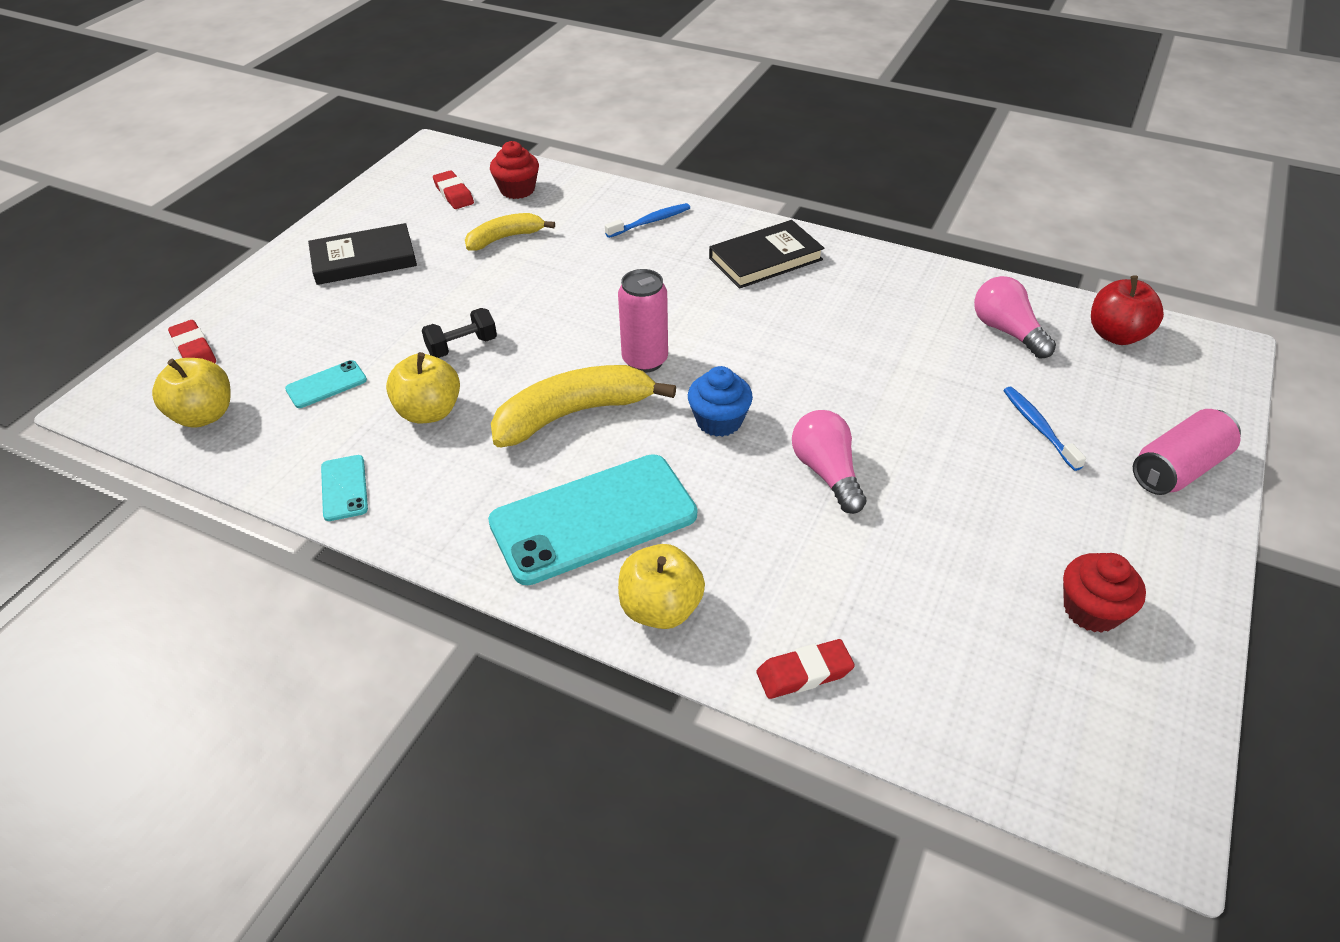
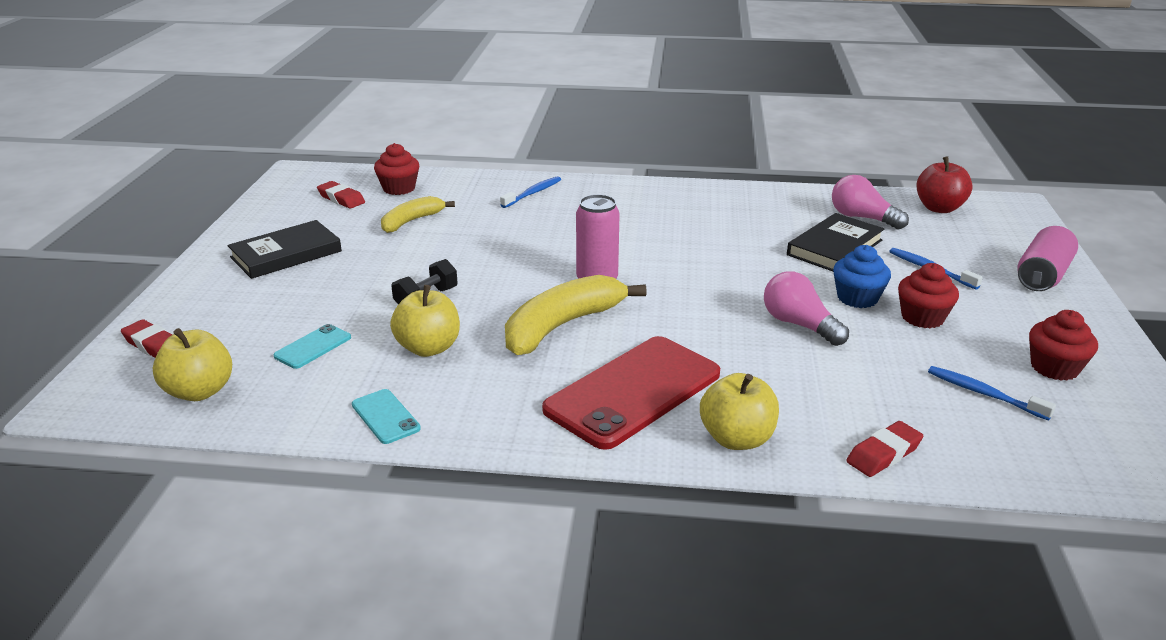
camera: 20 degrees left, 15 degrees down
turquoise phone [488,454,697,585] -> red phone [542,336,720,450]
blue cupcake [688,366,753,437] -> blue cupcake moved to [833,245,891,308]
black book [709,220,824,289] -> black book moved to [787,213,884,271]
none -> red cupcake [898,263,959,328]
none -> blue toothbrush [928,366,1056,421]

